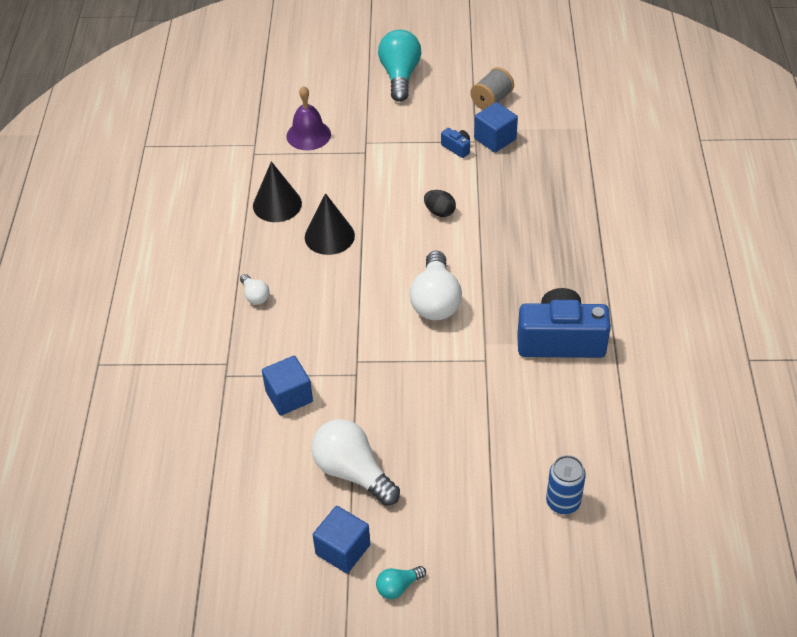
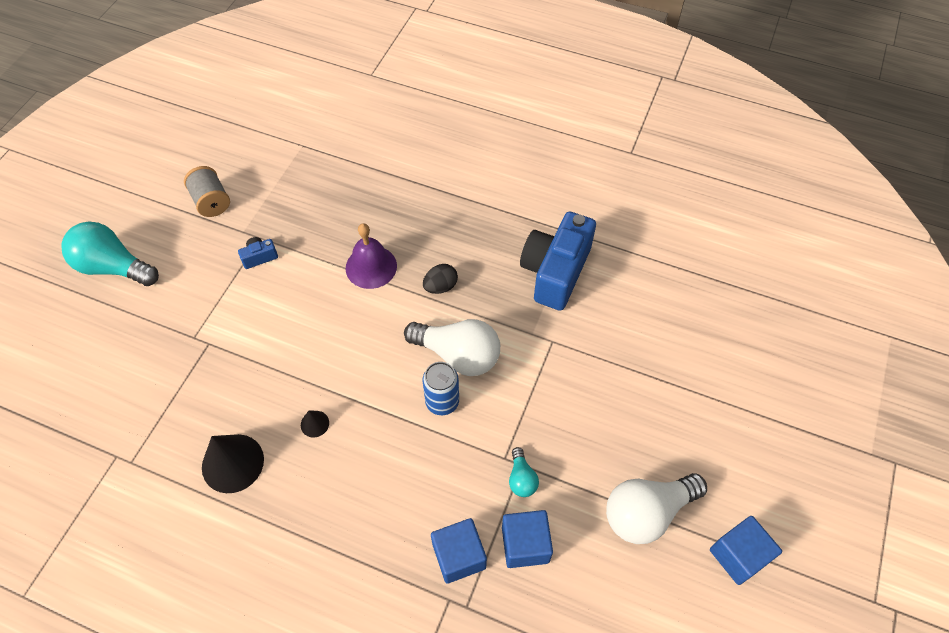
camera: 70 degrees left, 10 degrees up
white light bulb [240,274,270,304] -> none
purple bell [286,86,331,150] -> purple bell moved to [346,223,397,289]
black cone [305,193,355,255] -> black cone [301,410,329,438], size x0.48
turquoise light bulb [376,566,426,599] -> turquoise light bulb moved to [509,447,539,497]
black egg [424,190,456,217] -> black egg moved to [423,264,458,294]
blue cube [474,102,518,153] -> blue cube moved to [431,518,487,584]
blue can [546,455,586,514] -> blue can moved to [422,362,459,415]

